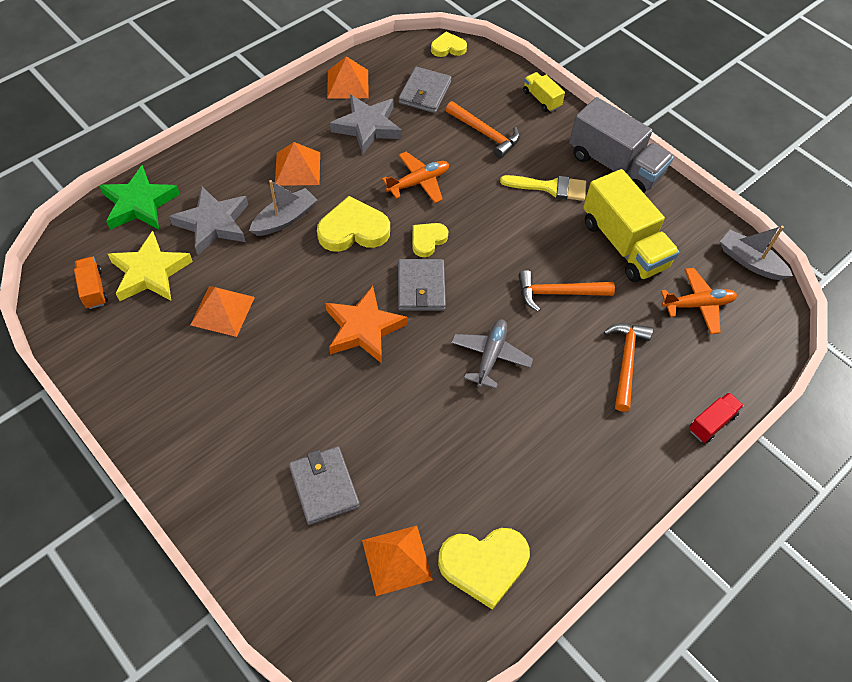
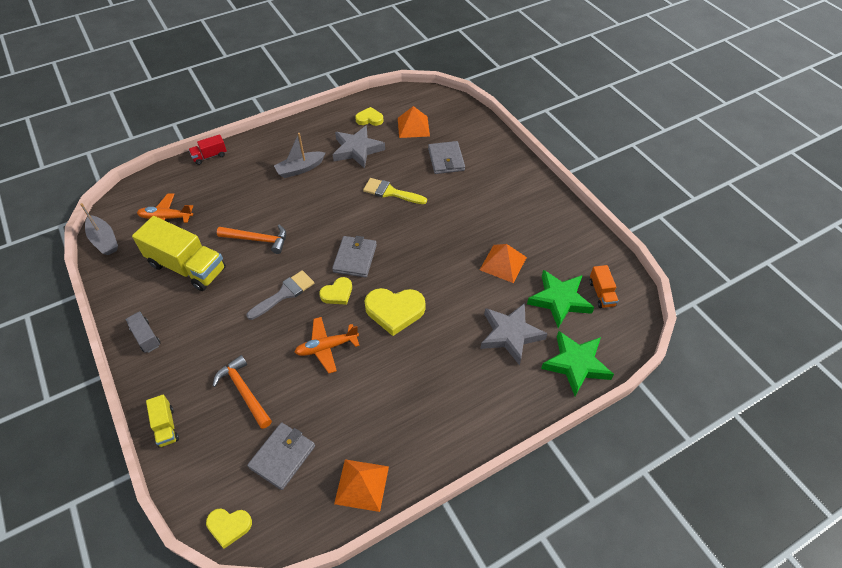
camera: 165 degrees left, 5 degrees down
yellow star [108,231,193,301] -> green star [527,270,594,328]
grey boat [249,180,317,236] -> grey boat moved to [274,133,325,178]
orange pyramid [275,142,320,186] -> none
orange star [325,286,408,363] -> none
grey star [330,95,402,154] -> grey star moved to [333,125,385,168]
yellow heart [438,528,530,610] -> yellow heart [355,107,383,126], size x0.59
grey plane [451,319,533,389] -> none
yellow brush [500,175,586,201] -> yellow brush moved to [363,178,427,204]
grey truck [569,97,674,193] -> grey truck [126,312,161,353], size x0.48
yellow truck [583,169,679,282] -> yellow truck turned 135 degrees clockwise [132,216,226,291]
orange hammer [604,323,653,412] -> none
none -> grey brush [246,270,314,320]

